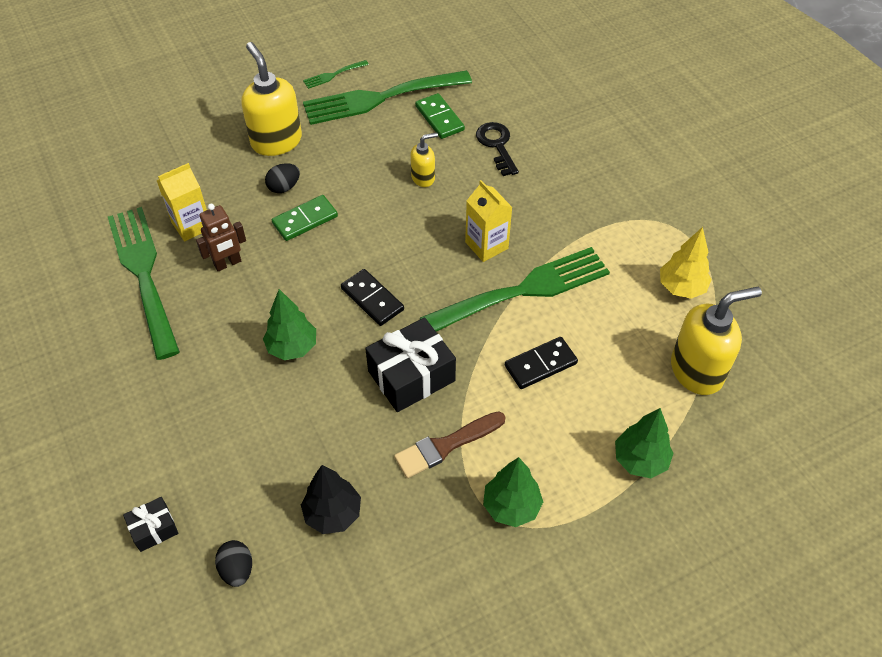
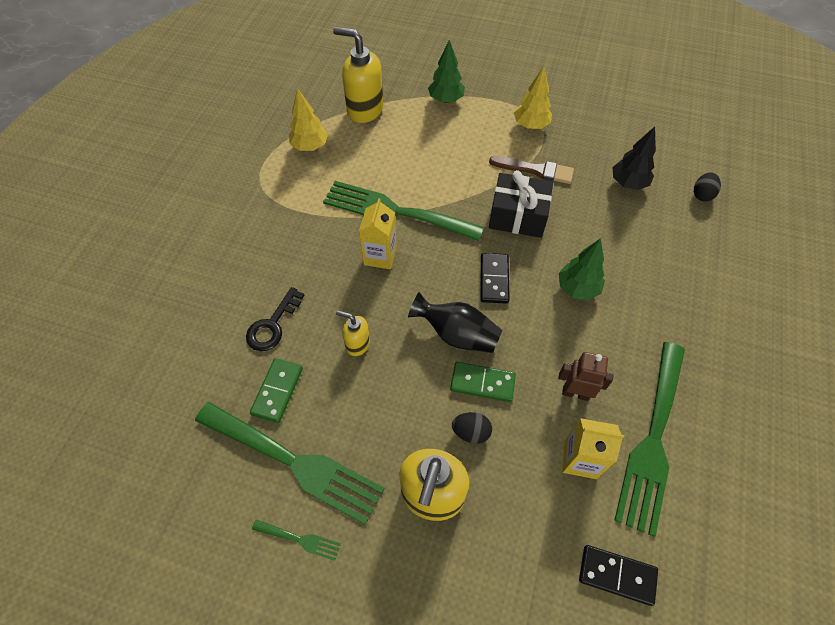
camera: 135 degrees left, 5 degrees up
black gift [123,497,179,552] -> none
green tree [483,457,543,527] -> yellow tree [514,67,552,129]
black domino [505,337,578,389] -> black domino moved to [579,545,658,606]
none -> black vase [408,292,503,353]

